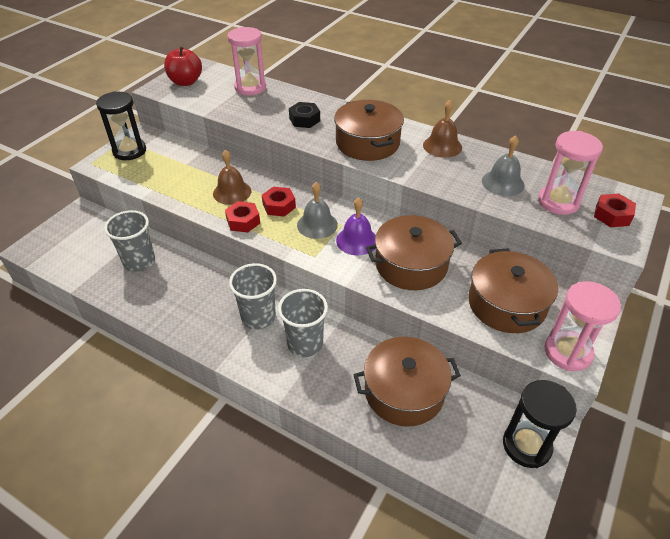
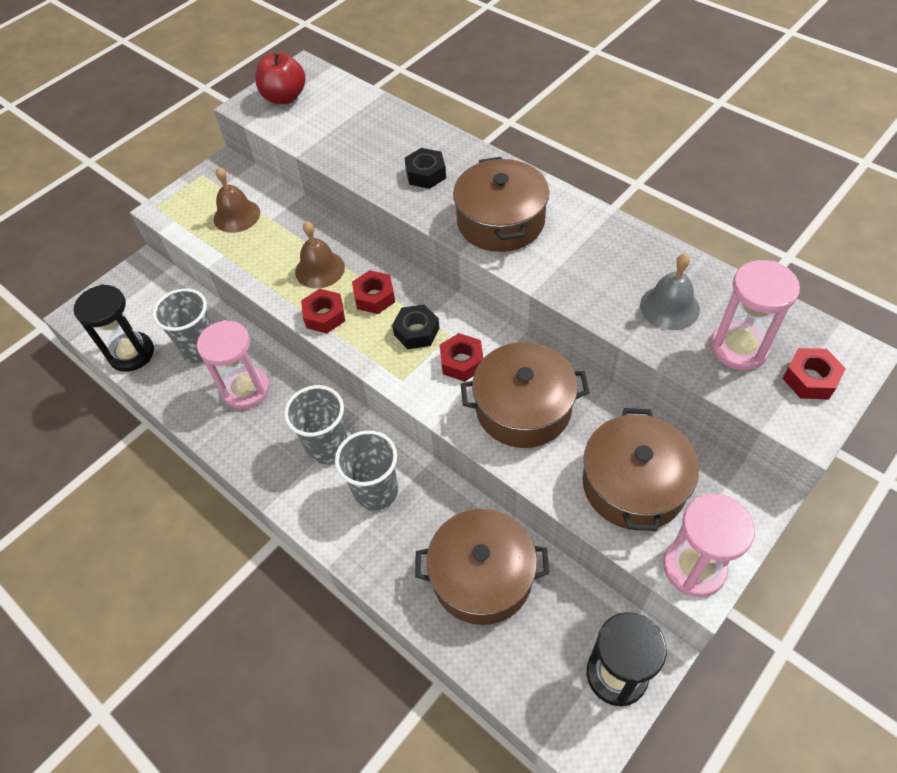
camera: 15 degrees right, 10 degrees up
black hourglass [96,91,146,160] -> black hourglass moved to [74,284,154,372]
pink hourglass [228,27,266,96] -> pink hourglass moved to [197,320,270,409]
grey bell [297,182,338,239] -> black nut [392,304,440,349]
purple bell [336,198,376,255] -> red nut [440,333,483,382]
brown bell [423,100,462,158] -> brown bell moved to [214,167,260,233]

